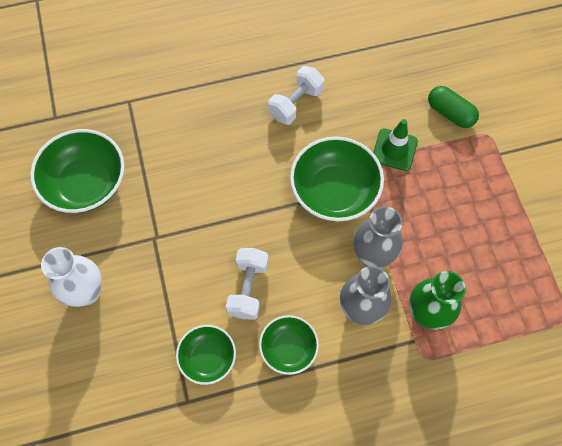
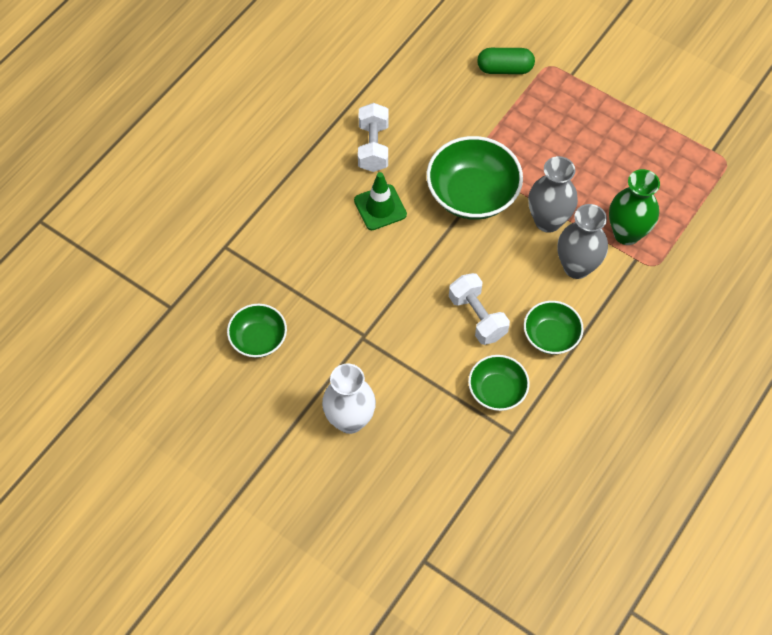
camera: 40 degrees left, 5 degrees down
green bowl [30,129,125,213] -> green bowl [227,304,287,358], size x0.59
green traffic cone [373,119,418,171] -> green traffic cone moved to [354,172,407,230]

